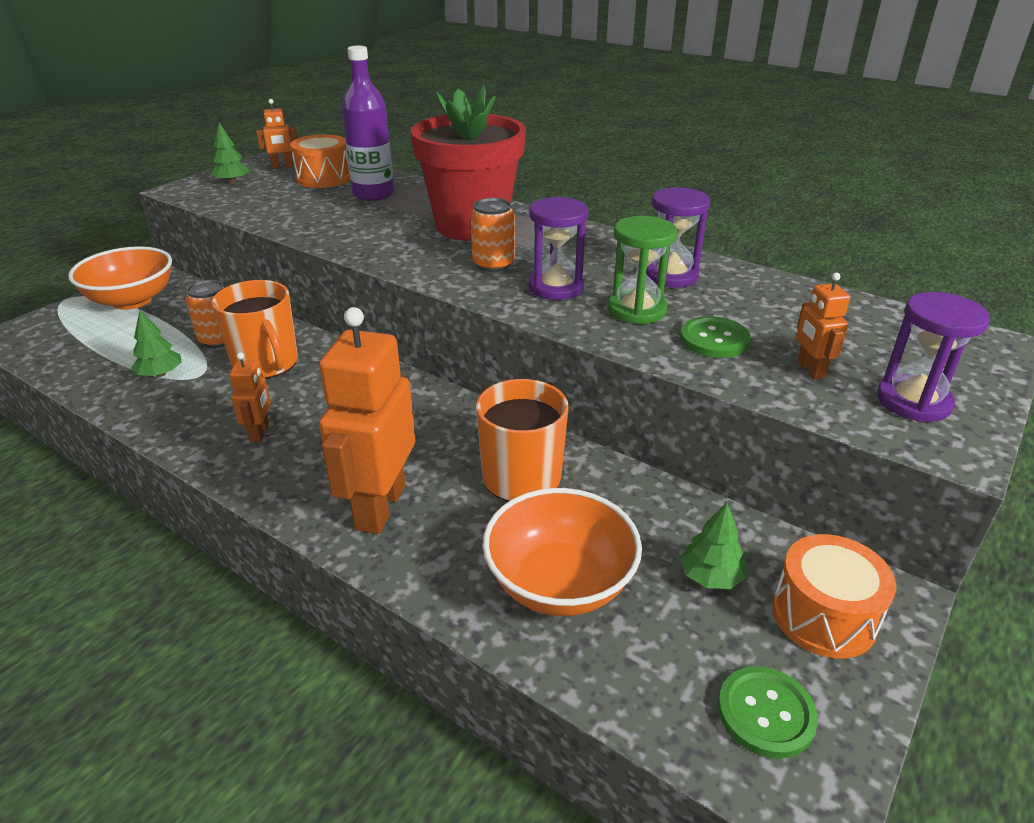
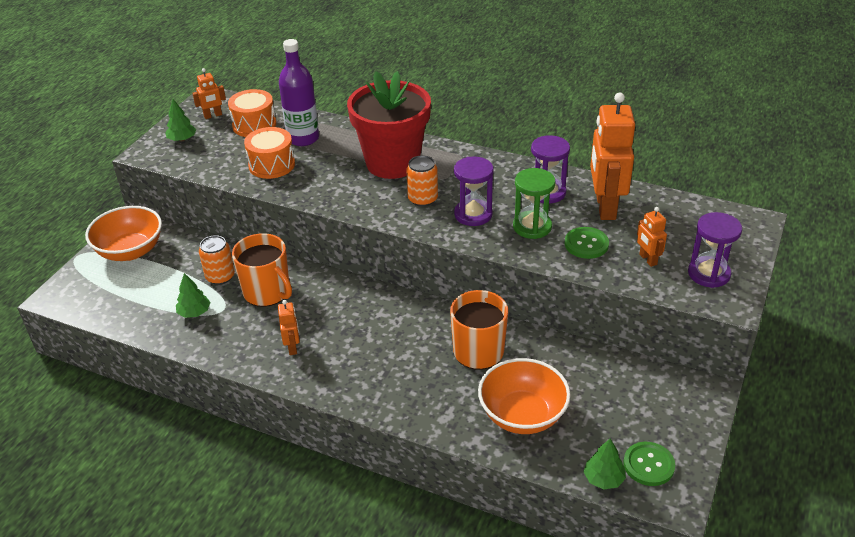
camera: 10 degrees left, 5 degrees up
orange robot [319,307,415,534] -> orange robot moved to [590,92,635,220]
green tree [679,503,746,589] -> green tree moved to [584,439,626,490]
orange drum [772,534,896,659] -> orange drum moved to [244,127,295,179]

